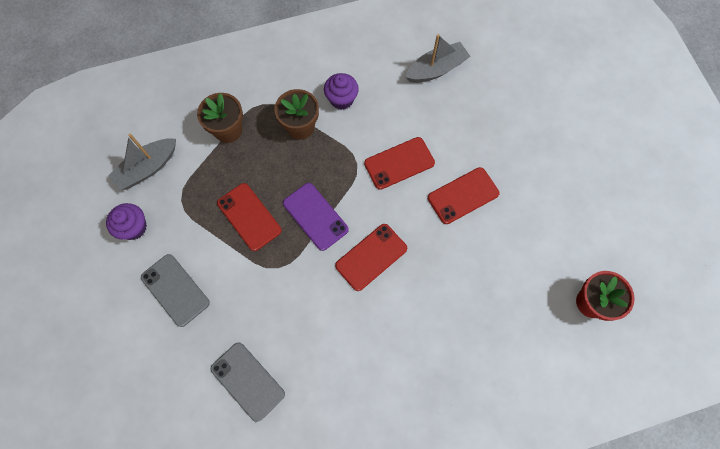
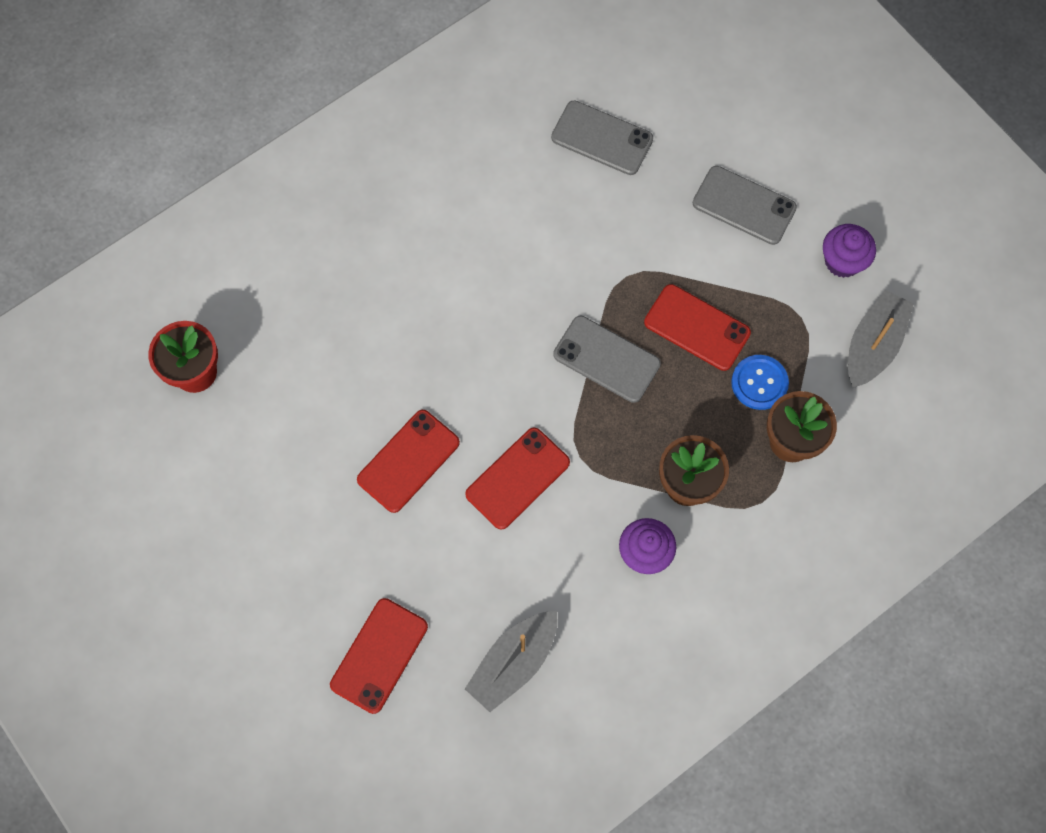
camera: 160 degrees right, 0 degrees up
purple phone [283,183,349,251] -> grey phone [553,316,661,403]
red phone [335,224,407,291] -> red phone moved to [330,598,428,714]
none -> blue button [731,355,789,410]

